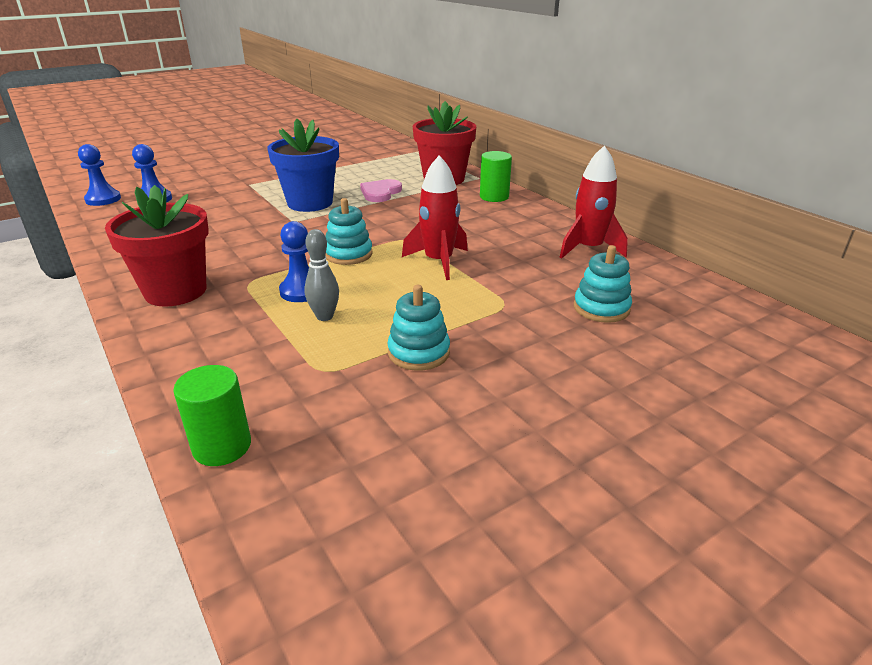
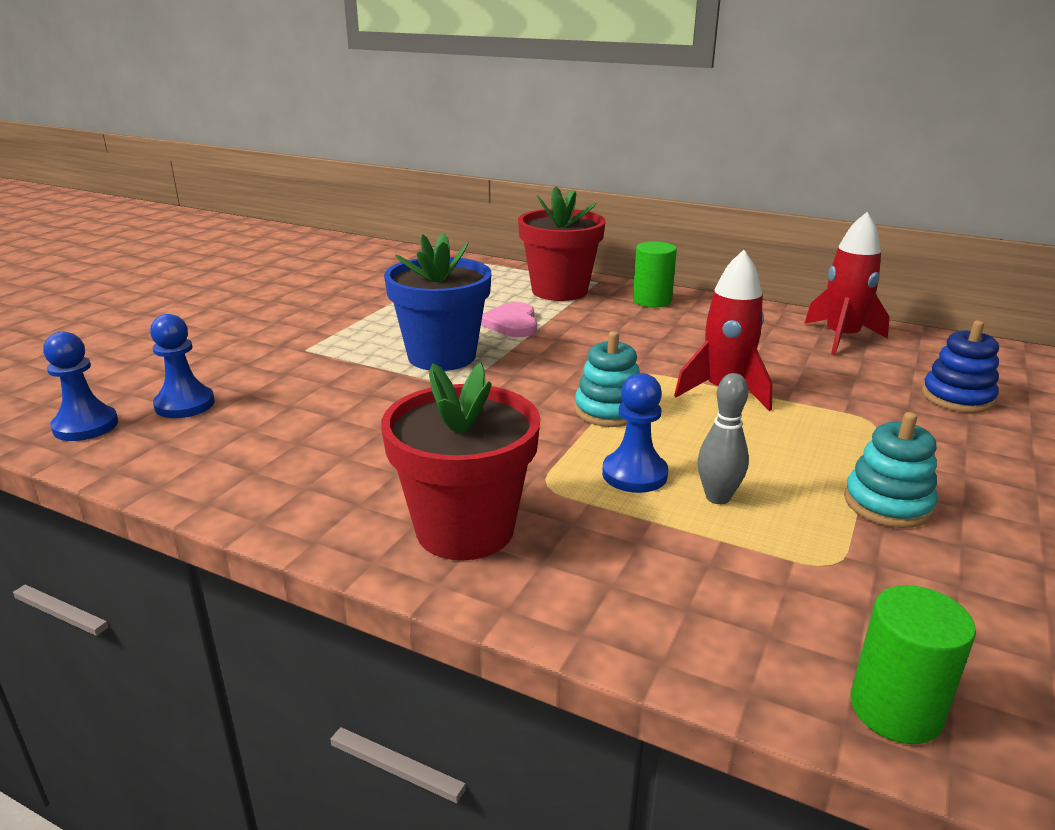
camera: 30 degrees left, 5 degrees down
turquoise stacking toy [574,245,632,323] -> blue stacking toy [922,321,999,413]

